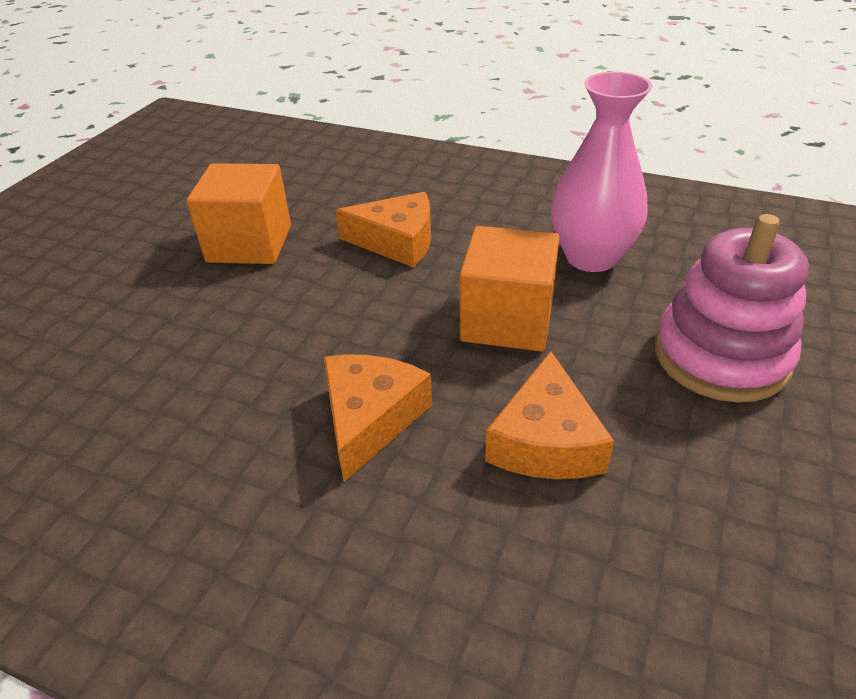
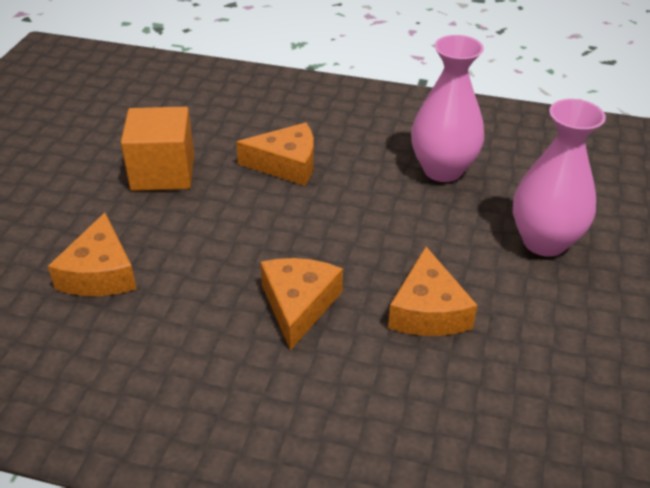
camera: 10 degrees left, 0 degrees up
orange cube [459,226,560,351] -> none
pink stacking toy [655,214,809,402] -> pink vase [513,99,606,257]
none -> orange cheese [48,213,137,296]

